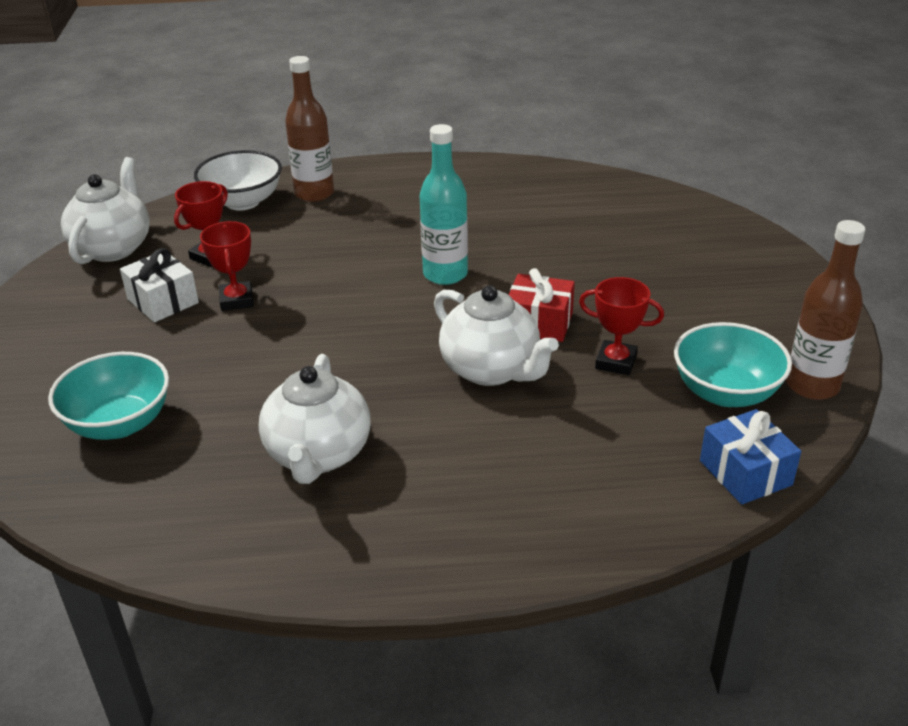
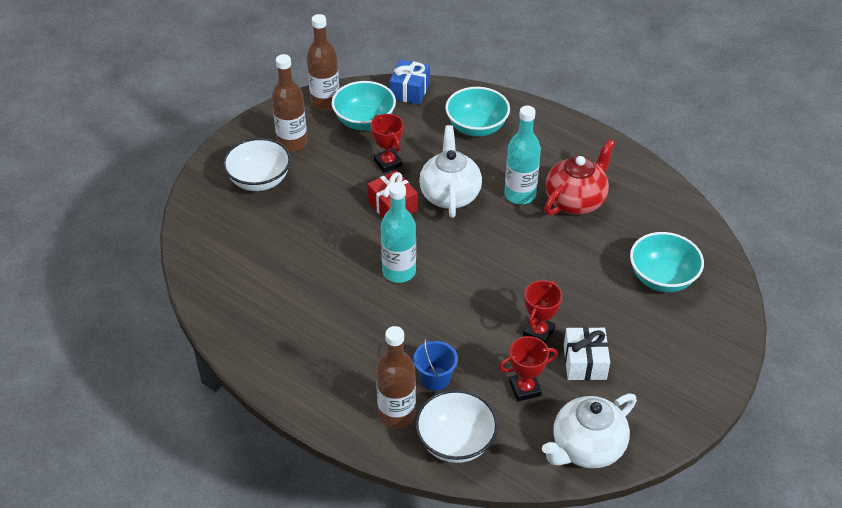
camera: 140 degrees left, 10 degrees up
white teapot [259,354,370,484] -> red teapot [544,139,615,216]
none -> white bowl [223,138,291,191]
none -> brown bottle [272,54,307,152]
none -> blue bucket [413,337,458,391]
none -> turquoise bowl [445,87,510,137]
none -> turquoise bottle [505,106,541,204]

